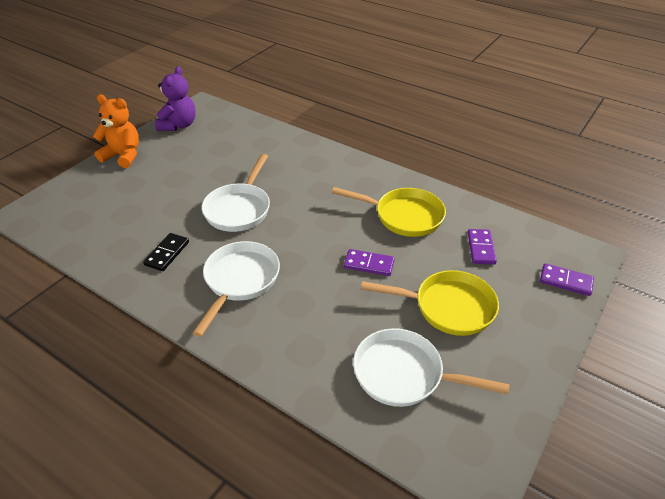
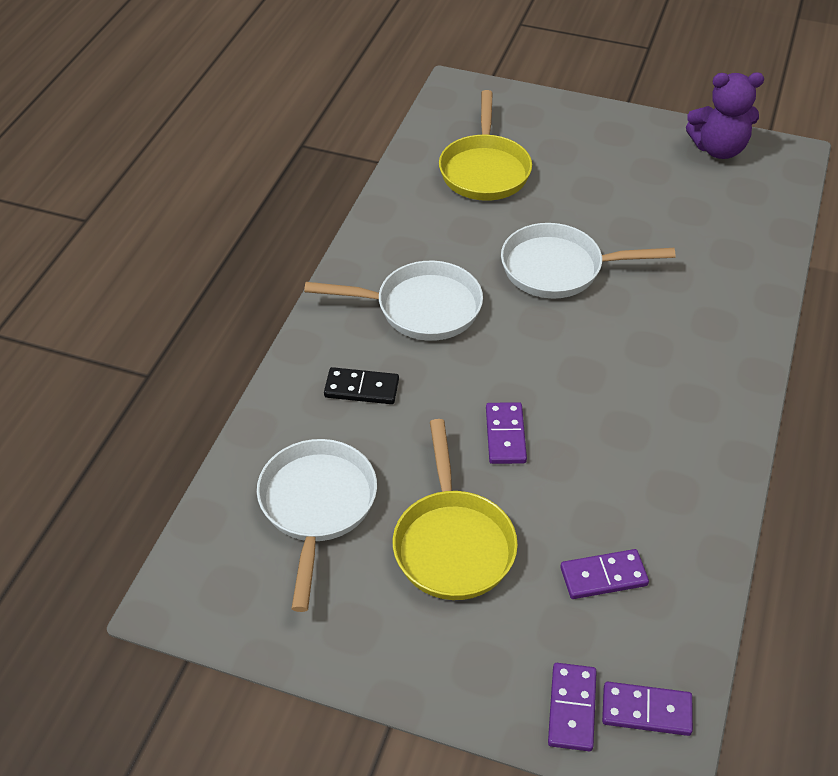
camera: 75 degrees right, 5 degrees up
orange teddy bear [93,94,139,168] -> none
black domino [143,233,189,271] -> black domino moved to [324,367,399,404]
yellow pan [332,187,446,237] -> yellow pan moved to [439,90,532,201]
none -> purple domino [602,682,693,736]

